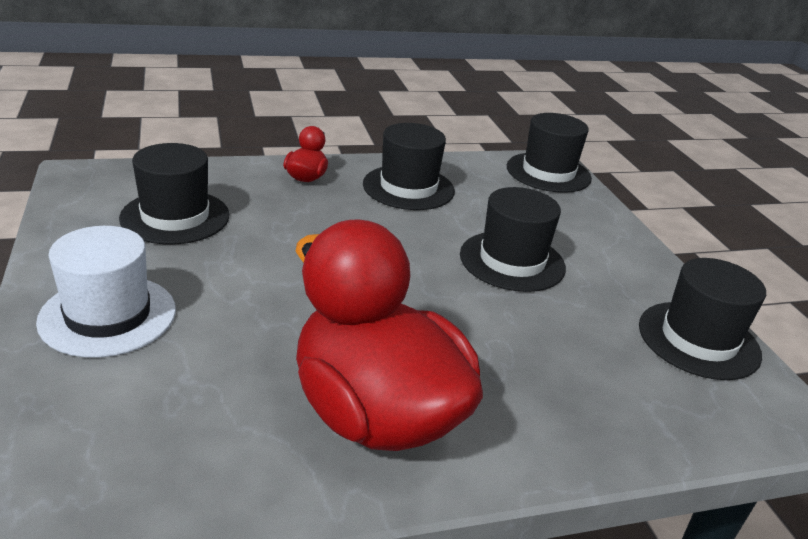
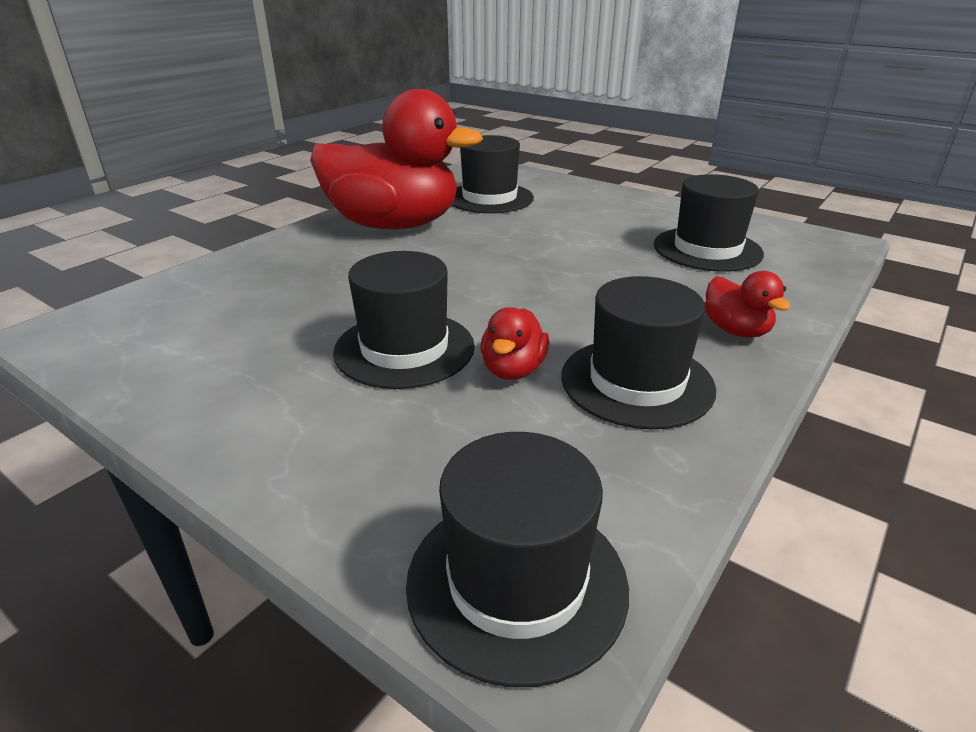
camera: 145 degrees right, 0 degrees up
white hat [36,226,176,358] -> none
black hat [639,258,766,380] -> black hat moved to [452,135,534,213]
none -> red duck [481,307,549,380]

